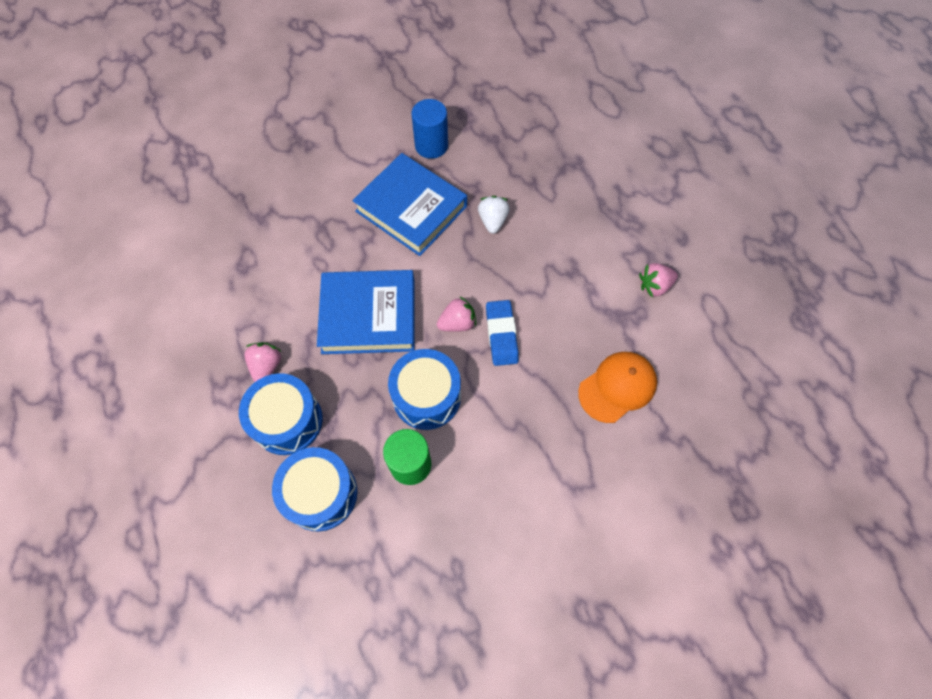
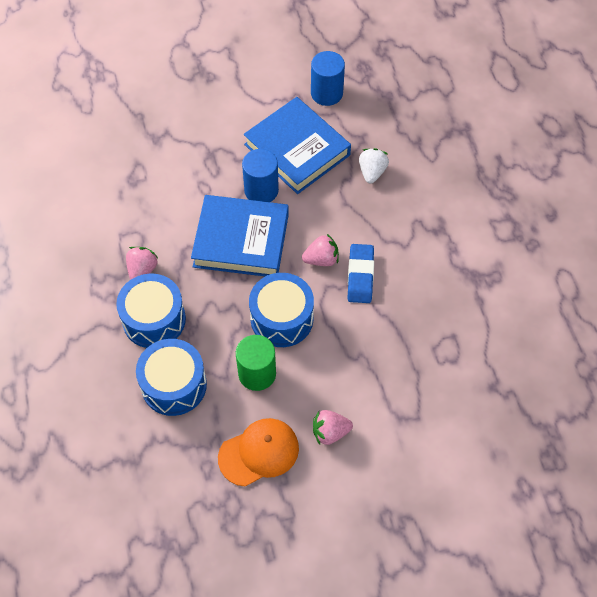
camera: 10 degrees right, 5 degrees down
orange cap [578,352,657,423] -> orange cap moved to [218,418,299,486]
pink strawberry [639,263,678,297] -> pink strawberry moved to [313,410,353,445]
none -> blue cylinder [242,149,279,202]

